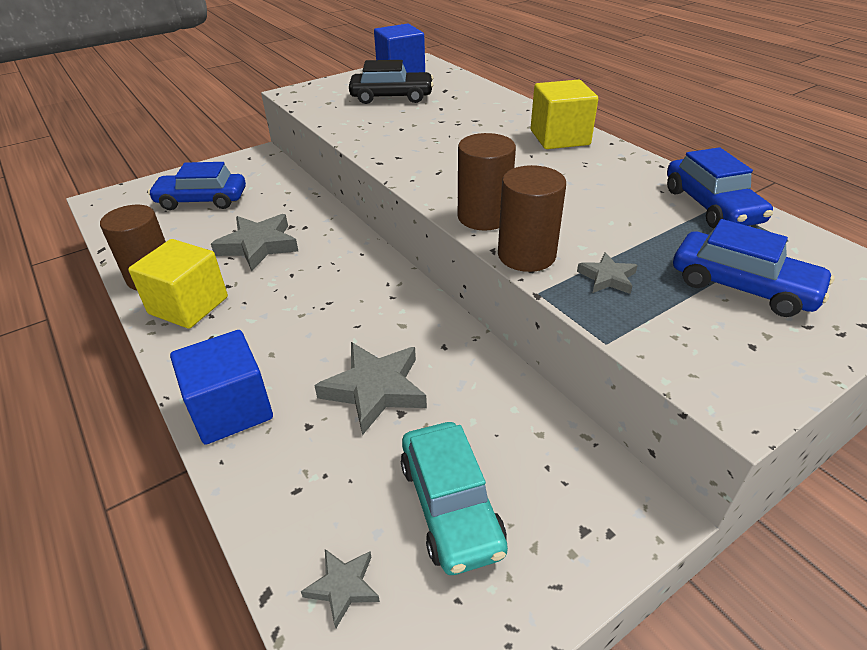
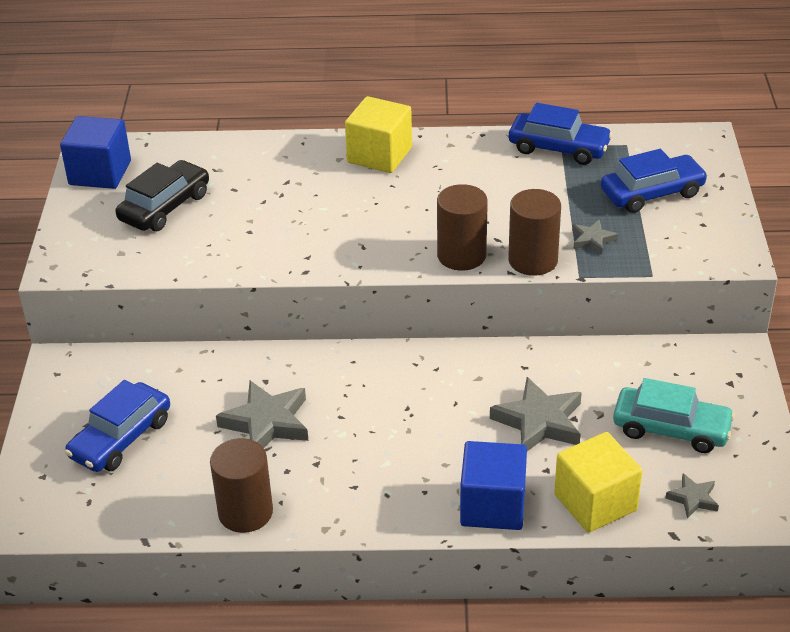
camera: 55 degrees left, 0 degrees up
yellow cube [128,239,228,329] -> yellow cube moved to [554,432,642,532]

